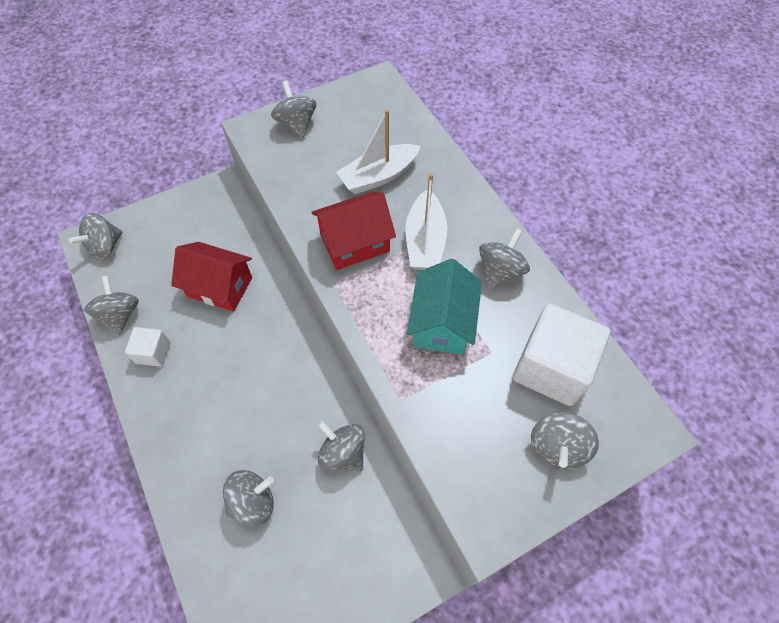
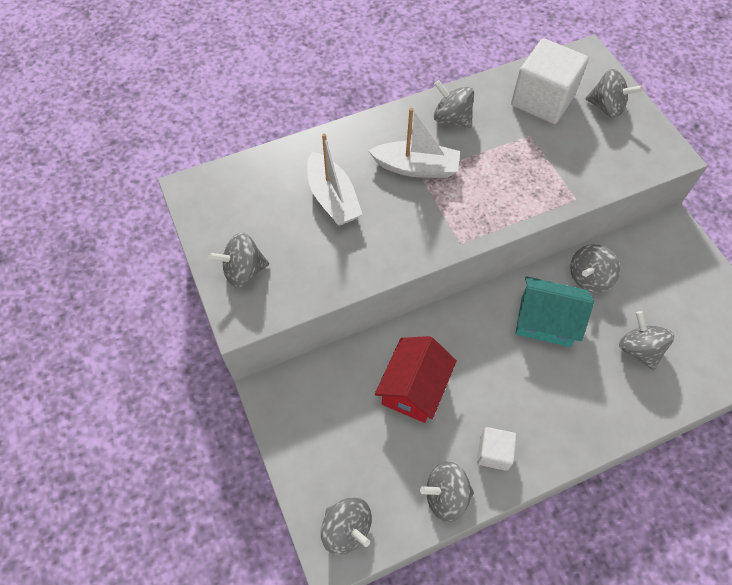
camera: 85 degrees left, 0 degrees up
red house [311,192,396,270] -> none
turquoise house [407,259,482,355] -> turquoise house moved to [515,276,594,347]

